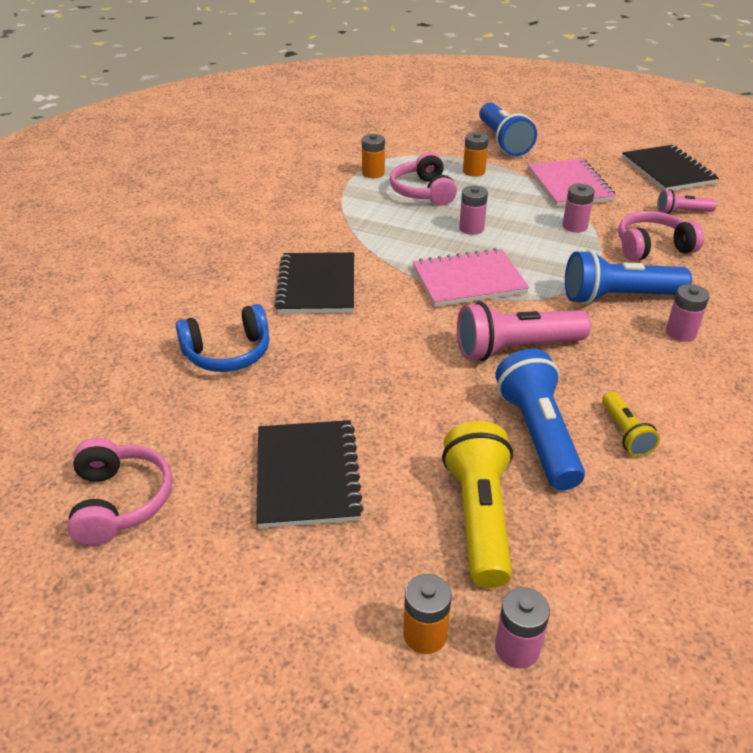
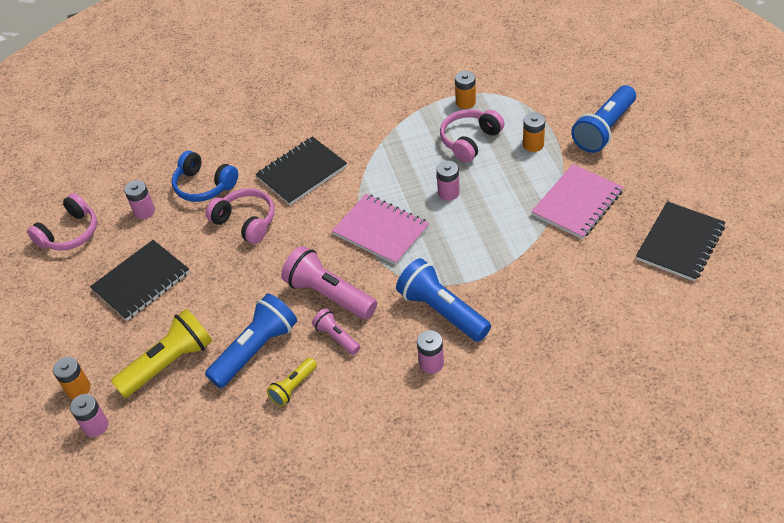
camera: 55 degrees right, 10 degrees up
pink battery [562,184,595,233] -> pink battery moved to [124,180,155,219]
pink headphones [618,211,704,261] -> pink headphones moved to [206,188,275,244]
pink flashlight [657,189,717,214] -> pink flashlight moved to [312,308,360,355]

